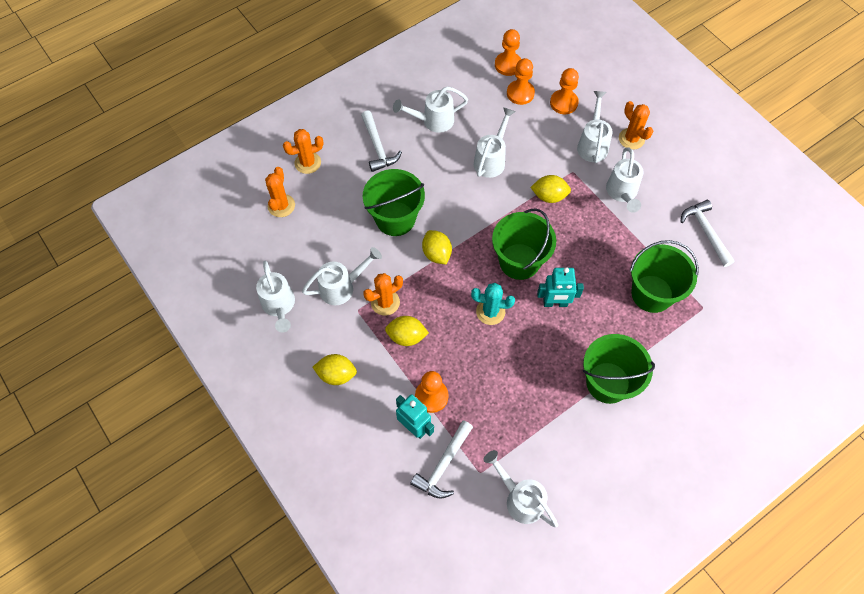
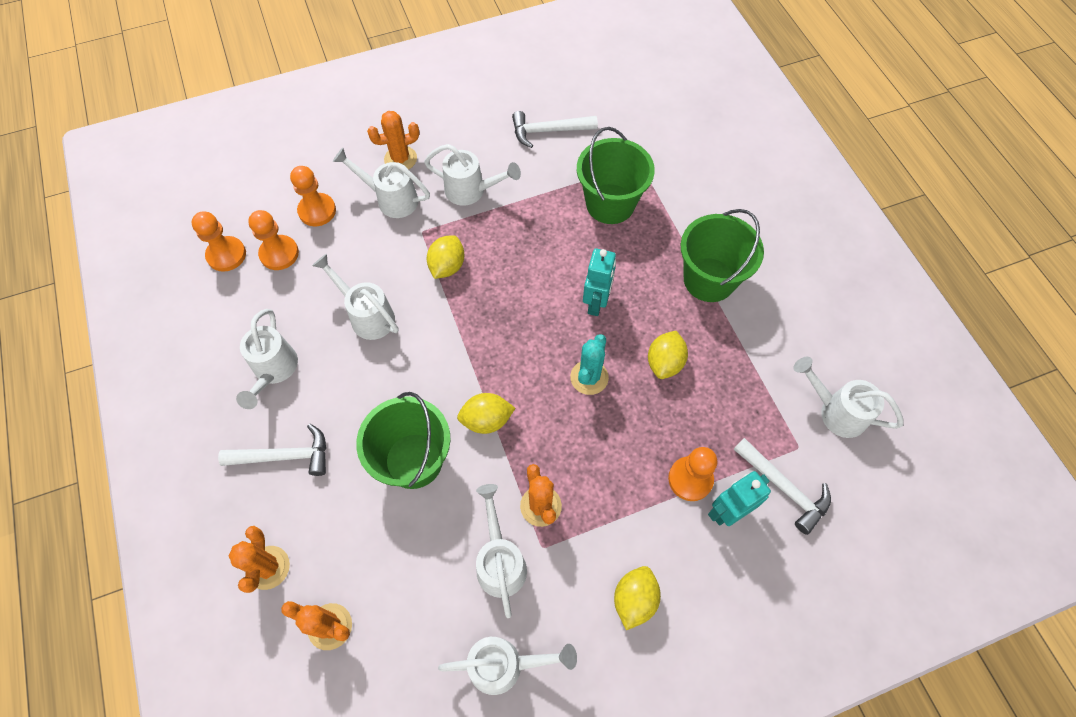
camera: 75 degrees left, 0 degrees up
yellow lemon [385,316,429,346] -> yellow lemon moved to [648,331,688,379]
white watering can [484,450,558,527] -> white watering can turned 60 degrees clockwise [793,357,904,438]
green bucket [492,208,556,280] -> none

